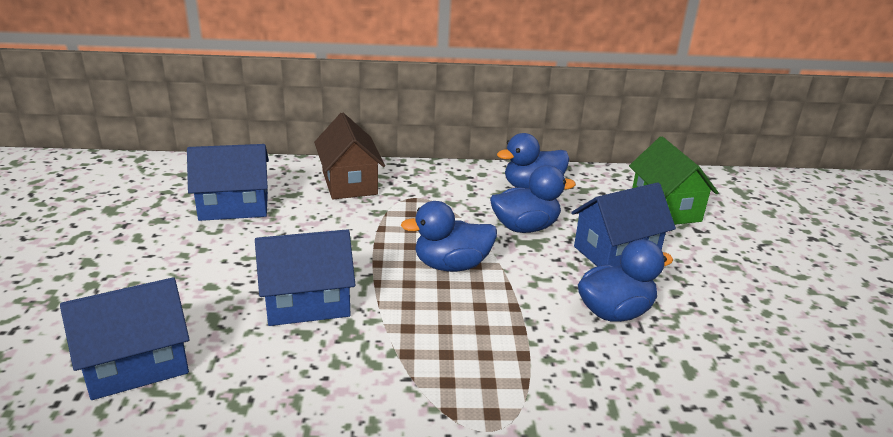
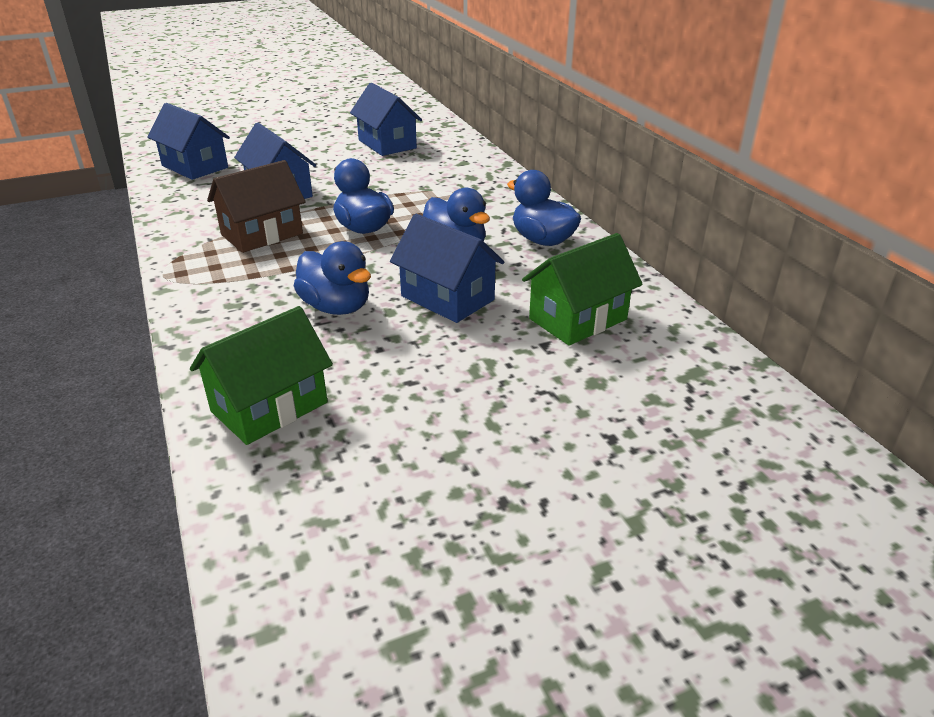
camera: 70 degrees right, 5 degrees up
brown house [314,113,385,199] -> brown house moved to [207,160,305,253]
none -> green house [190,306,333,445]

